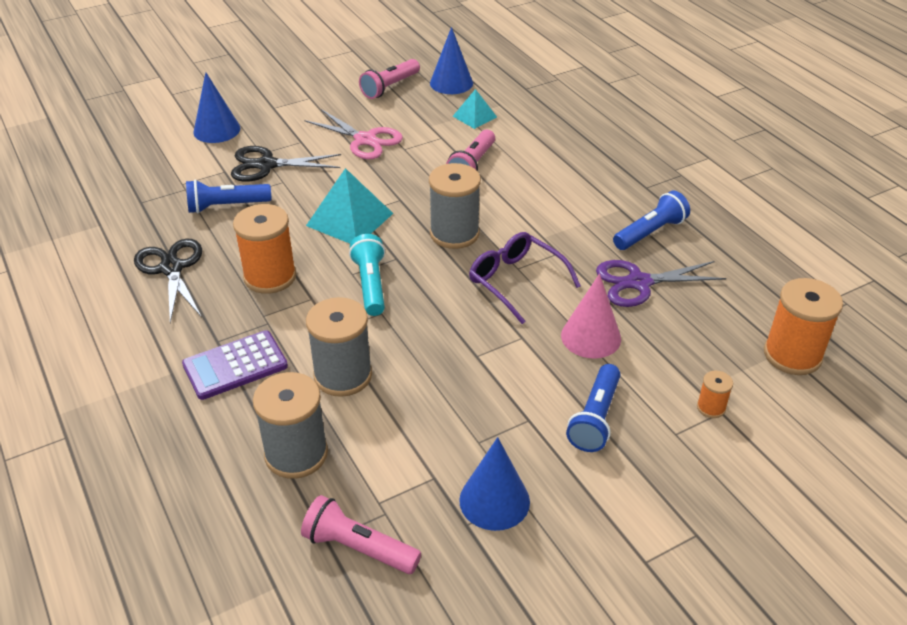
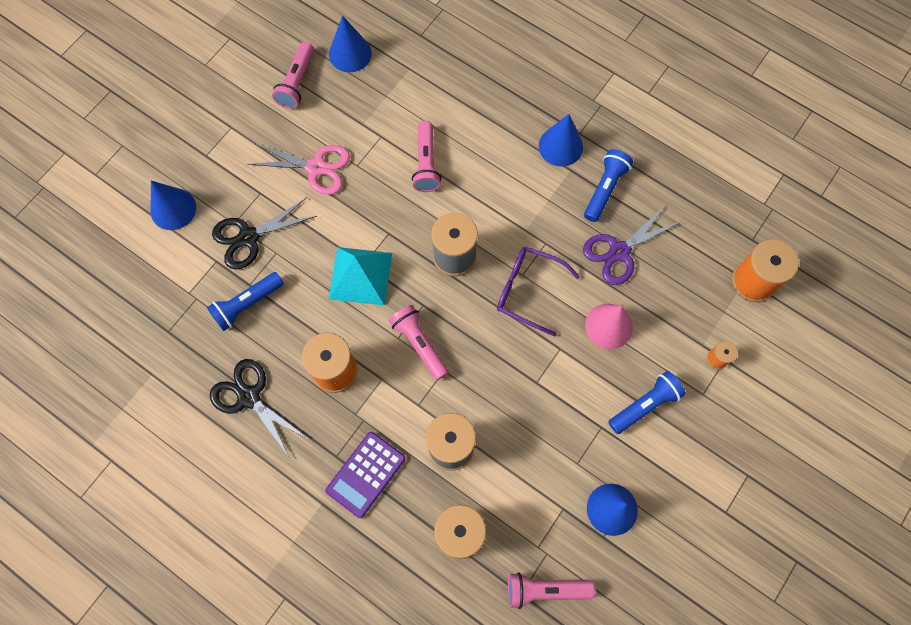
camera: 25 degrees left, 30 degrees up
turquoise flashlight [349,234,385,316] -> pink flashlight [389,305,449,380]
turquoise pyramid [453,89,497,129] -> none
blue flashlight [566,364,621,452] -> blue flashlight turned 120 degrees counterclockwise [608,371,686,434]
none -> blue cone [539,114,583,167]

